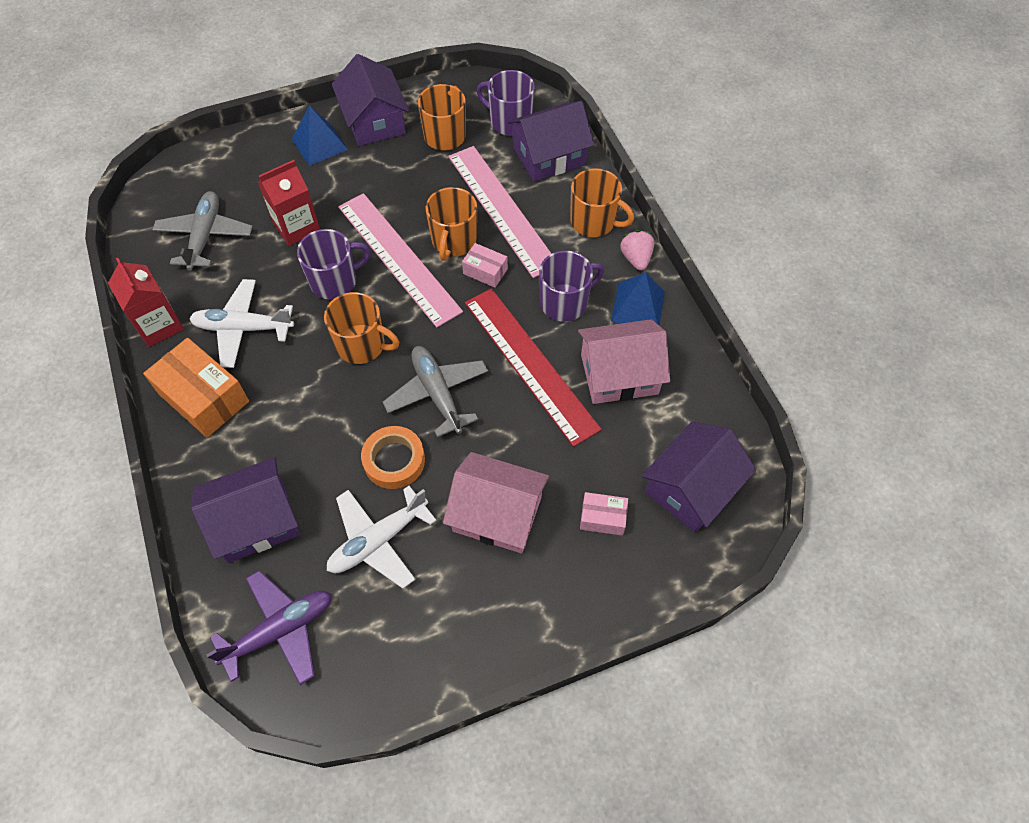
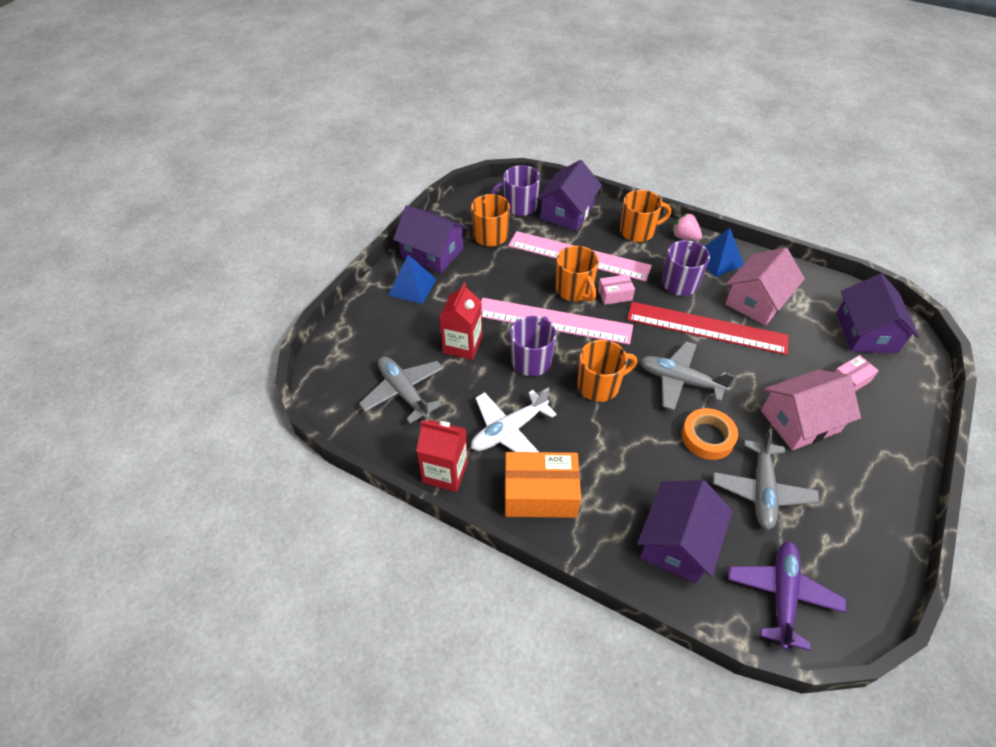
camera: 40 degrees left, 10 degrees down
white plane [327,486,437,589] -> grey plane [713,429,819,530]

